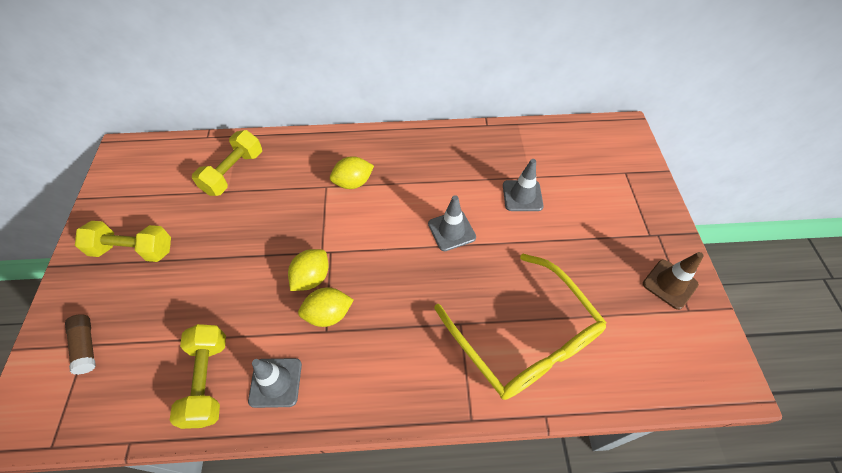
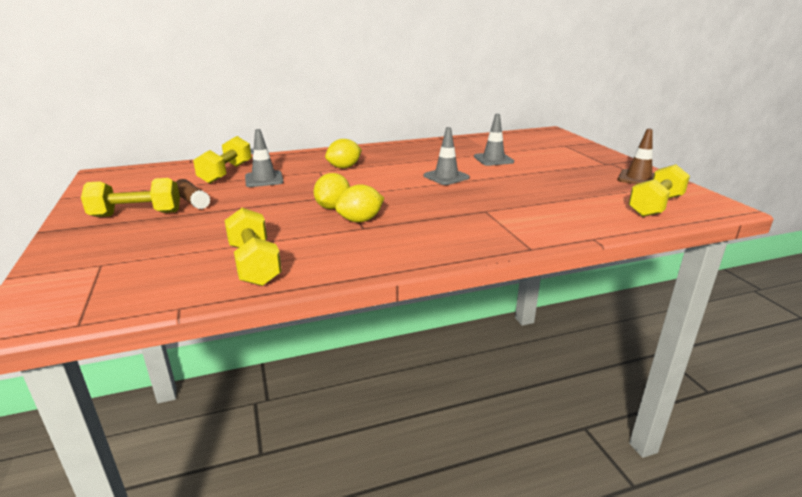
camera: 15 degrees left, 30 degrees down
brown glue stick [65,314,96,375] -> brown glue stick moved to [176,179,211,209]
grey traffic cone [248,358,302,408] -> grey traffic cone moved to [245,129,284,187]
yellow glasses [434,254,607,400] -> none
none -> yellow dumbbell [629,164,690,217]

